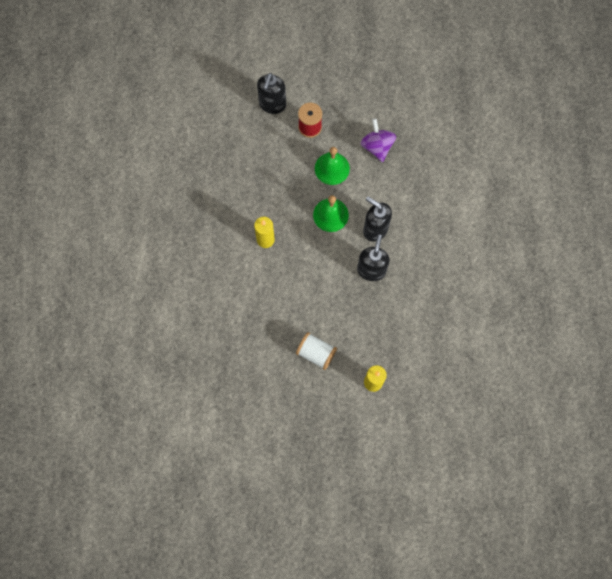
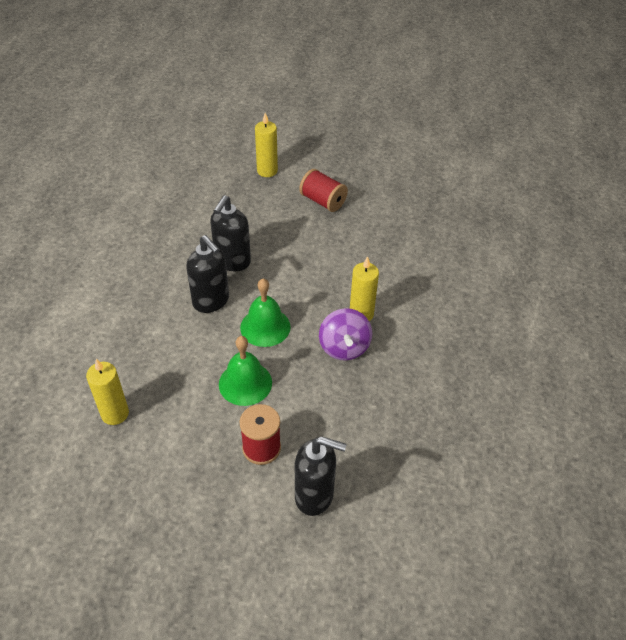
camera: 170 degrees left, 25 degrees down
black soap dispenser [257,73,286,114] -> black soap dispenser turned 75 degrees clockwise [295,436,346,516]
white spool [296,332,337,370] -> red spool [299,169,348,212]
purple spinning top [360,119,396,162] -> purple spinning top moved to [319,308,372,360]
none -> yellow candle [86,359,129,425]

